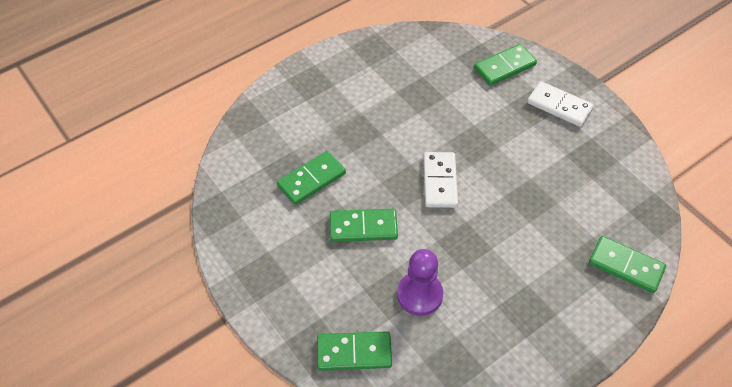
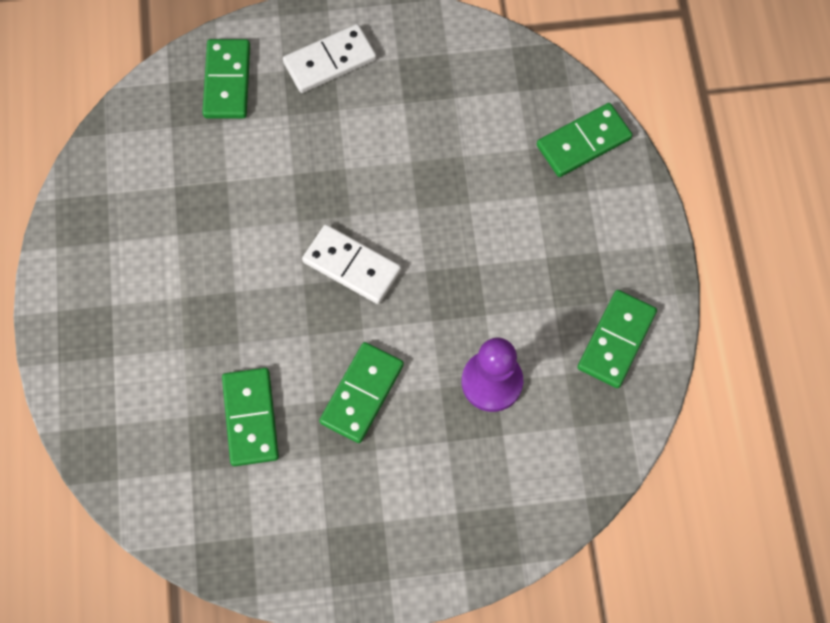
camera: 60 degrees left, 15 degrees up
green domino [317,331,392,371] -> green domino moved to [577,290,657,388]

